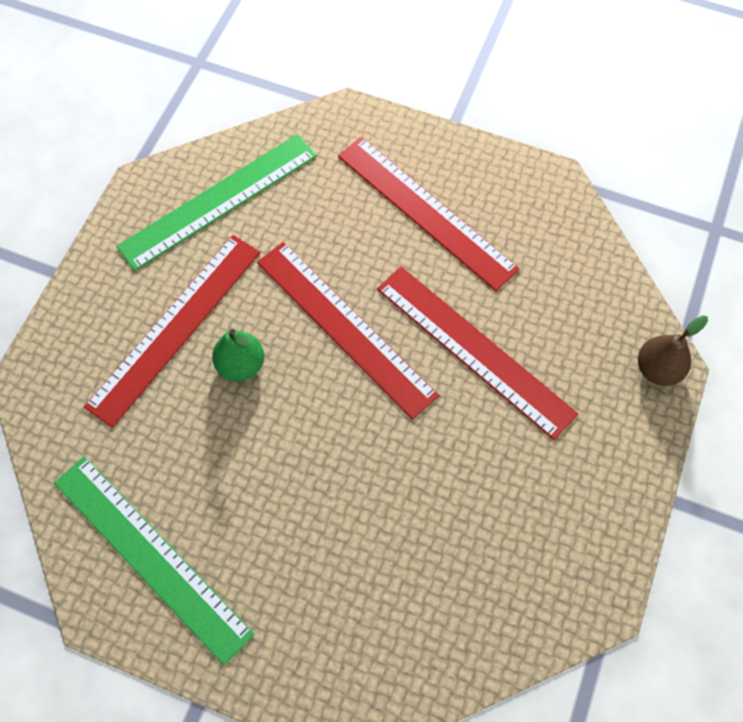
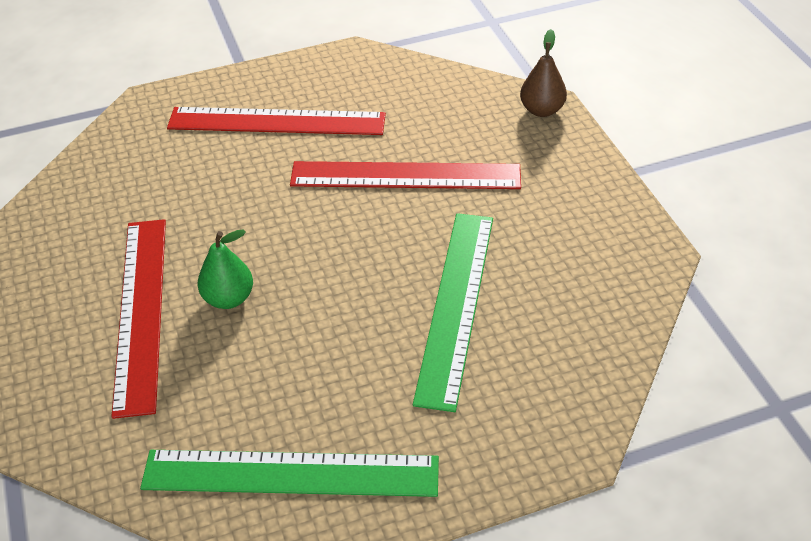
camera: 40 degrees left, 20 degrees down
green ruler [116,134,317,271] -> green ruler moved to [413,213,493,412]
red ruler [257,242,439,420] -> none

